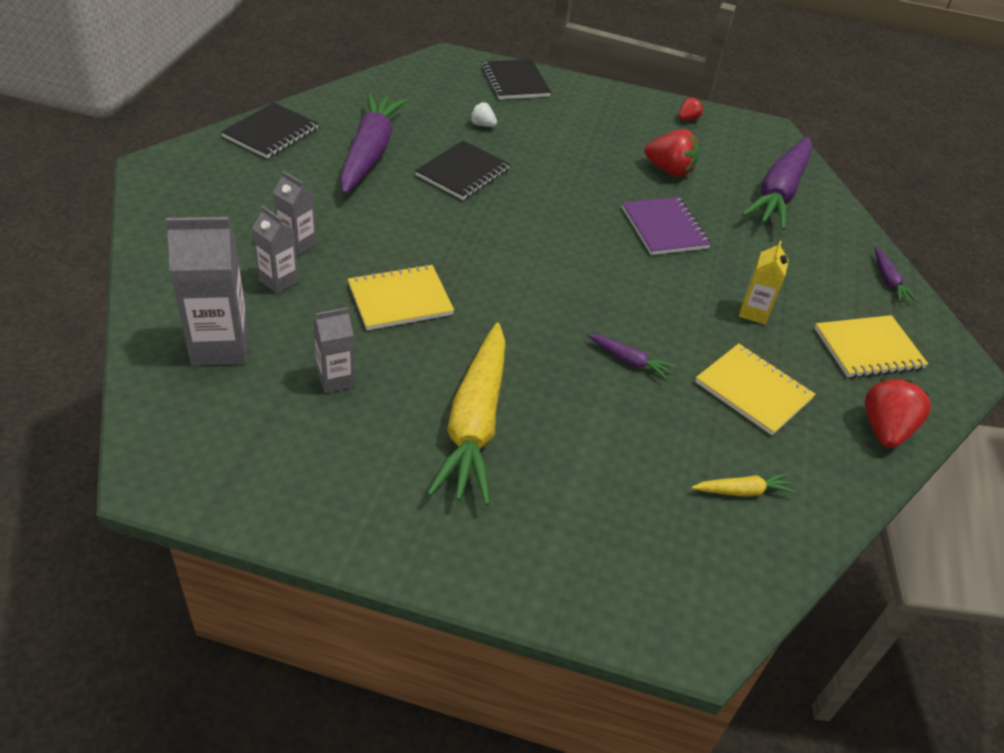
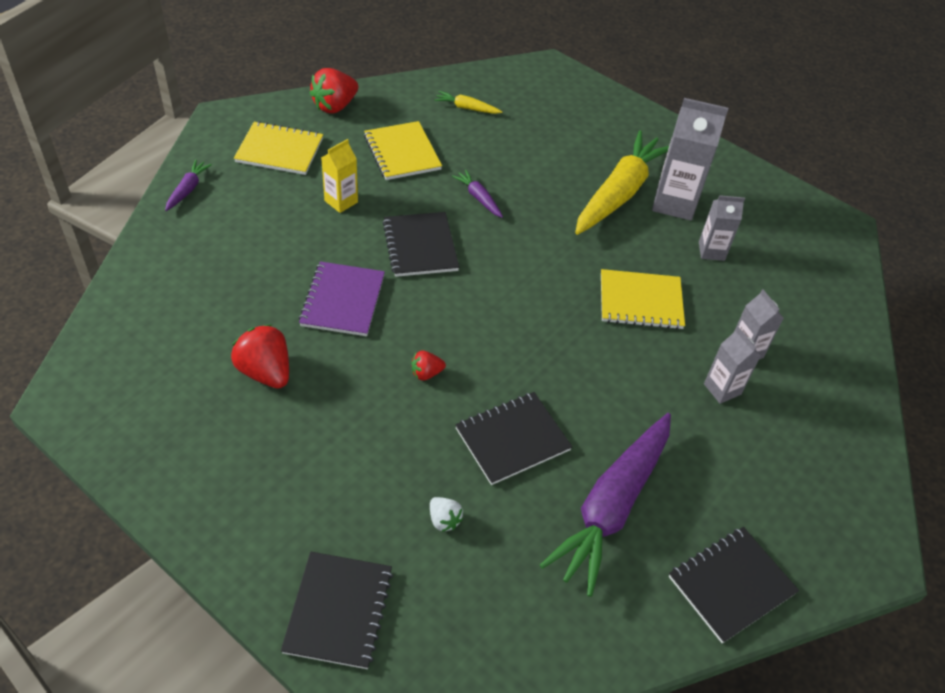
camera: 155 degrees left, 5 degrees up
grey carton [165,217,248,366] -> grey carton moved to [652,98,728,221]
red strawberry [679,97,703,120] -> red strawberry moved to [411,351,446,381]
purple carrot [742,137,812,230] -> none
none -> black notebook [383,212,459,277]

